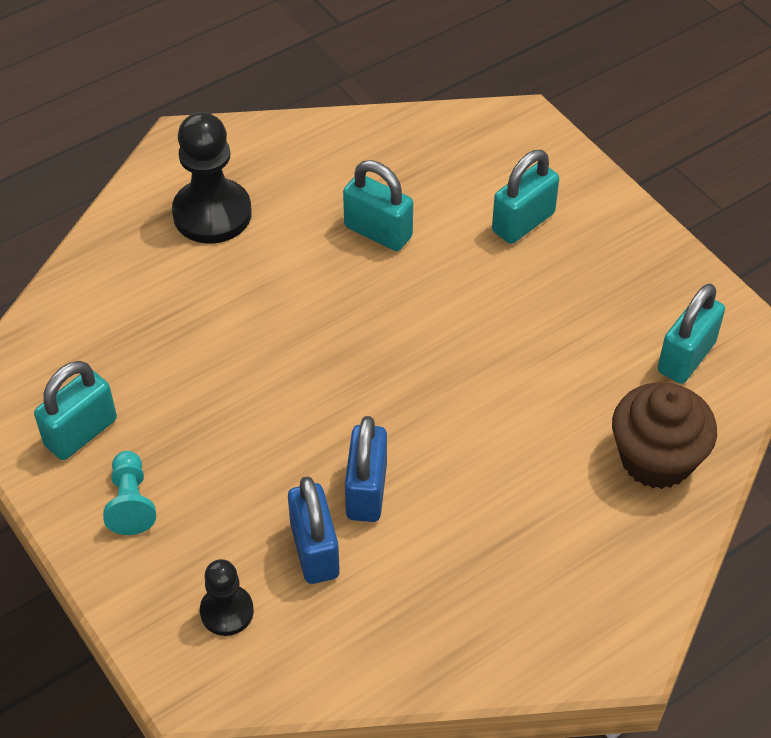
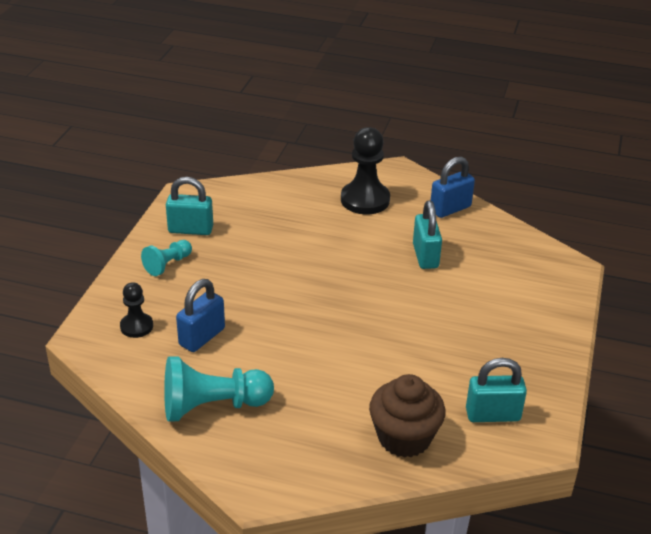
camera: 50 degrees right, 15 degrees down
blue padlock [345,416,387,522] -> blue padlock moved to [431,156,475,218]
turquoise padlock [492,150,559,244] -> none
none -> turquoise pawn [164,356,274,422]

